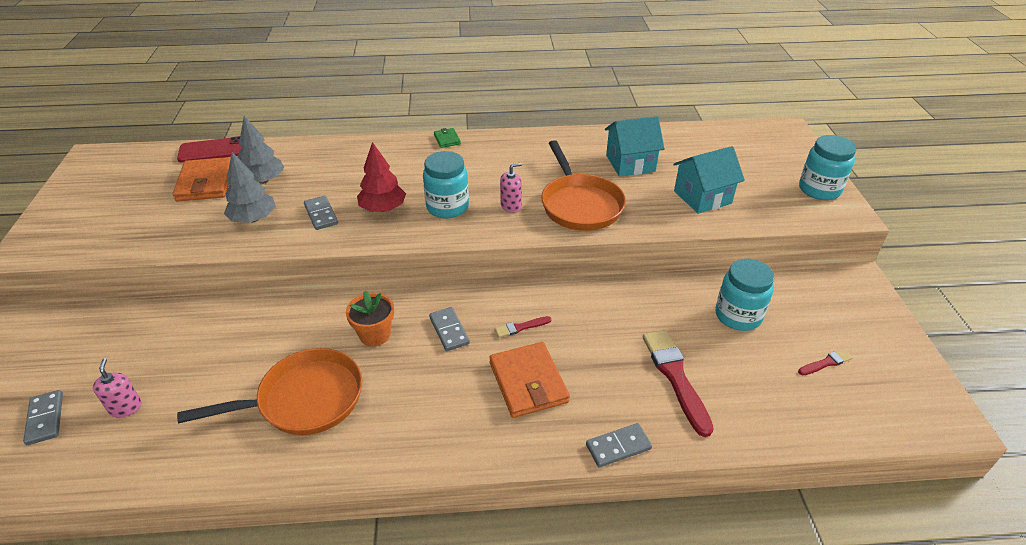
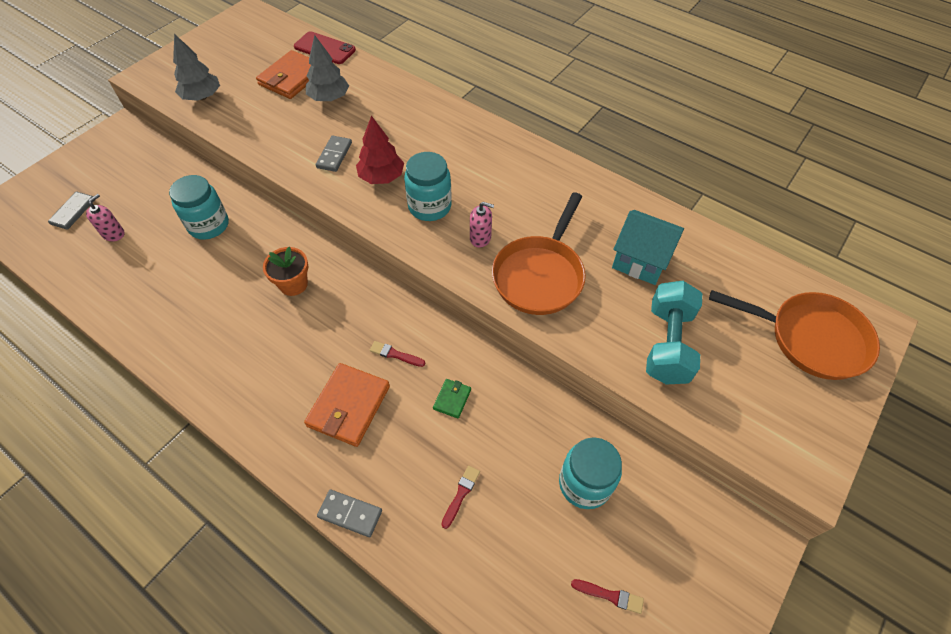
camera: 40 degrees right, 15 degrees up
orange pan [177,348,362,435] -> orange pan moved to [709,290,880,380]
grey tree [224,152,276,223] -> grey tree moved to [173,34,220,101]
grey domino [429,307,470,351] -> none
green wallet [434,128,461,148] -> green wallet moved to [433,379,471,419]
red brush [643,330,714,437] -> red brush [441,466,480,529], size x0.48
turquoise house [673,146,745,214] -> turquoise dumbbell [646,281,702,385]
turquoise jar [799,135,856,200] -> turquoise jar moved to [169,175,229,240]

